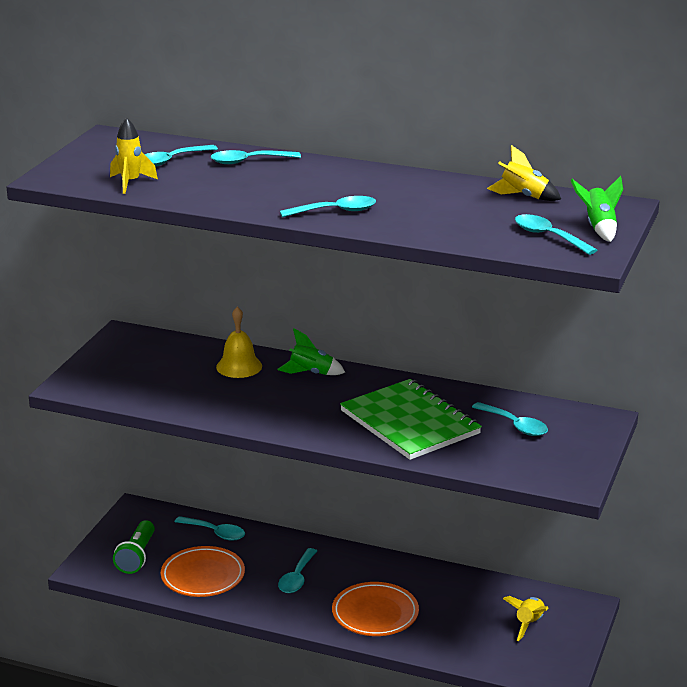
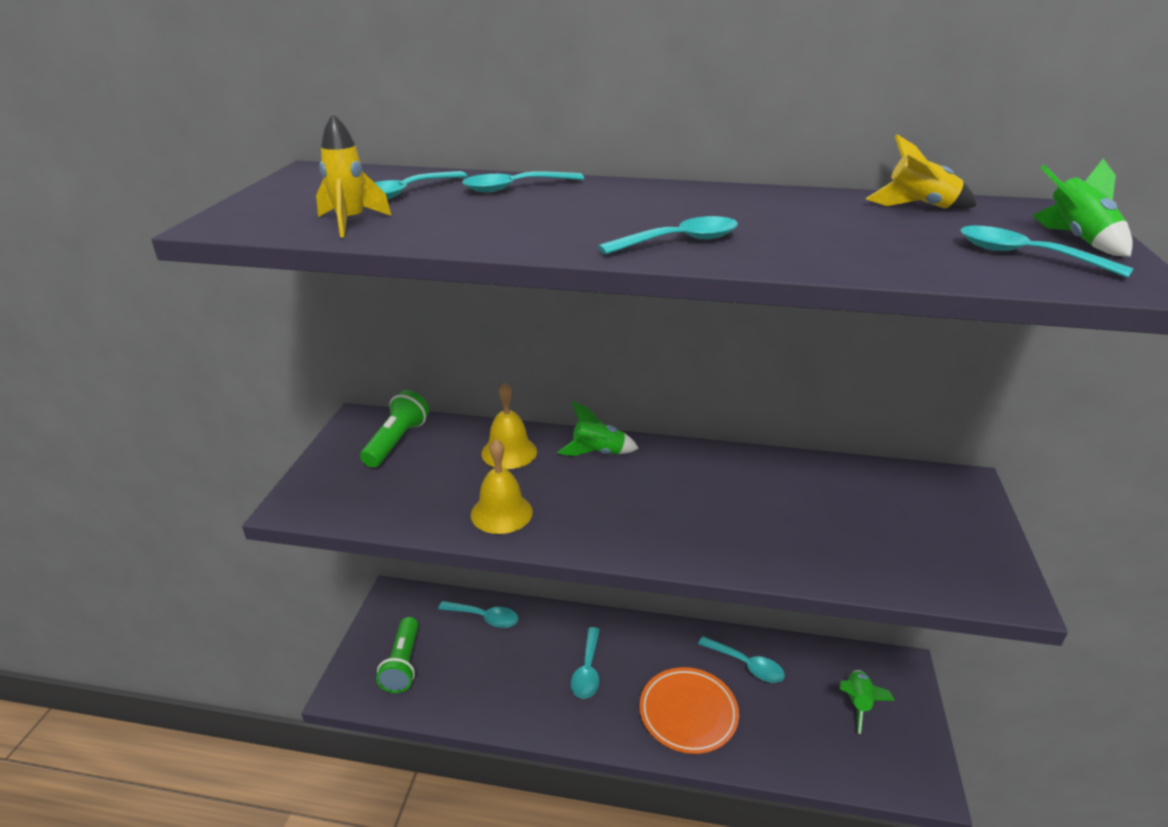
camera: 10 degrees left, 5 degrees up
orange plate [161,546,245,597] -> none
green notebook [340,379,482,460] -> none
turquoise spoon [472,402,548,436] -> turquoise spoon moved to [698,636,785,683]
yellow rocket [503,596,549,641] -> green rocket [839,670,895,734]
none -> green flashlight [360,390,429,467]
none -> yellow bell [471,439,533,534]

